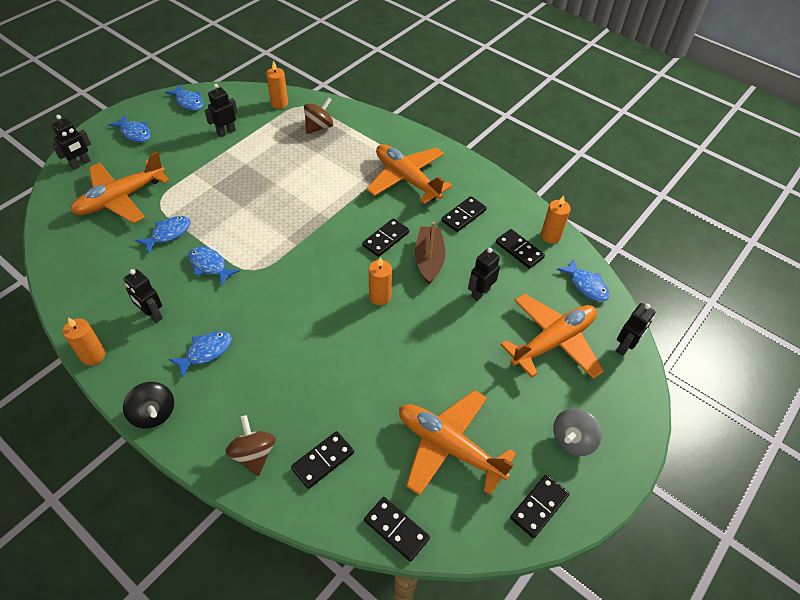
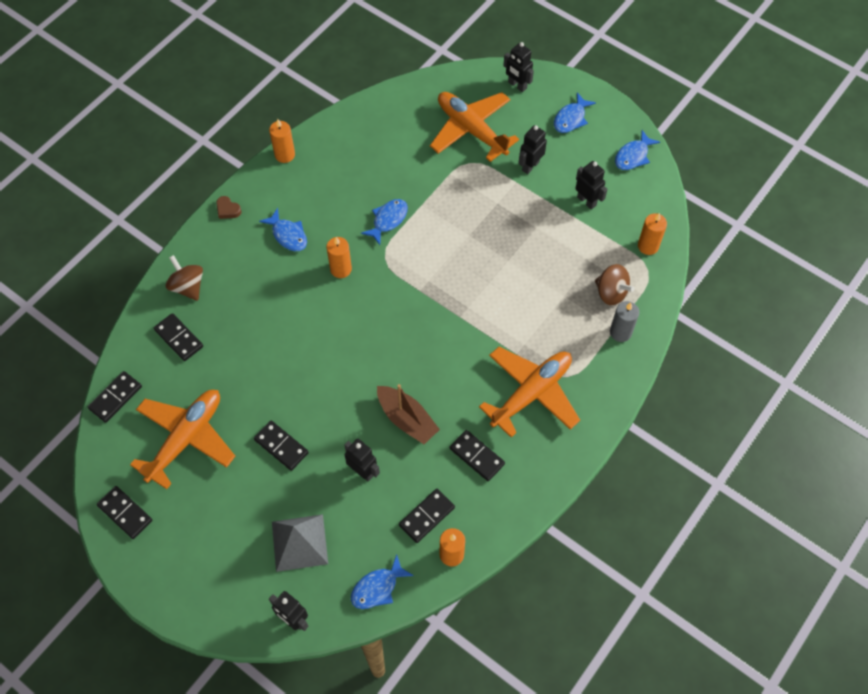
camera: 90 degrees right, 10 degrees up
black spinning top [123,382,174,429] -> brown heart [216,196,242,219]
black robot [124,269,163,323] -> black robot moved to [518,125,547,174]
blue fish [135,216,190,254] -> none
brown spinning top [225,415,276,476] -> brown spinning top turned 105 degrees counterclockwise [166,255,203,301]
black domino [362,218,409,257] -> black domino moved to [254,421,309,471]
orange candle [369,257,392,305] -> orange candle moved to [326,237,352,278]
brown boat [415,222,446,284] -> brown boat turned 45 degrees clockwise [377,384,440,444]
orange plane [500,294,604,379] -> grey pyramid [272,514,328,572]
grey spinning top [553,408,602,456] -> none
none -> grey candle [610,301,639,342]

